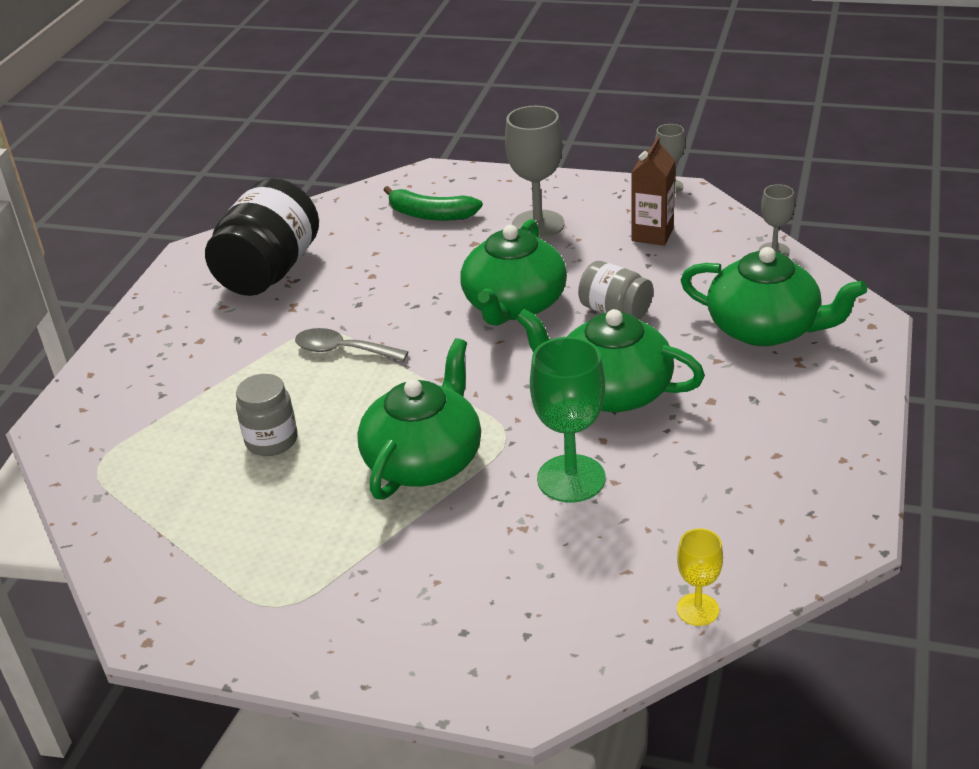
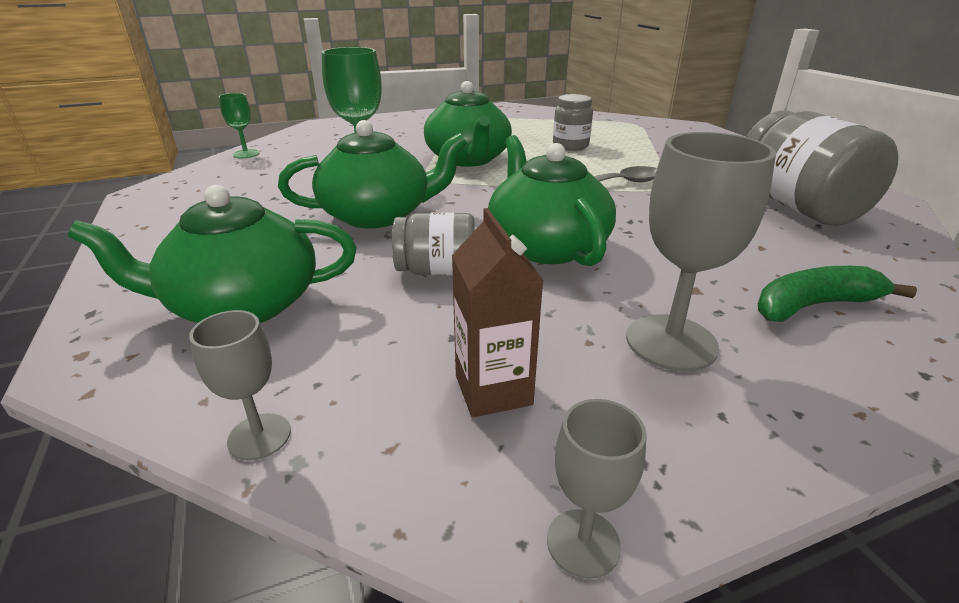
camera: 140 degrees right, 5 degrees down
black jar [205,178,319,296] -> grey jar [746,110,898,226]
yellow goblet [677,528,723,626] -> green goblet [219,93,259,158]

